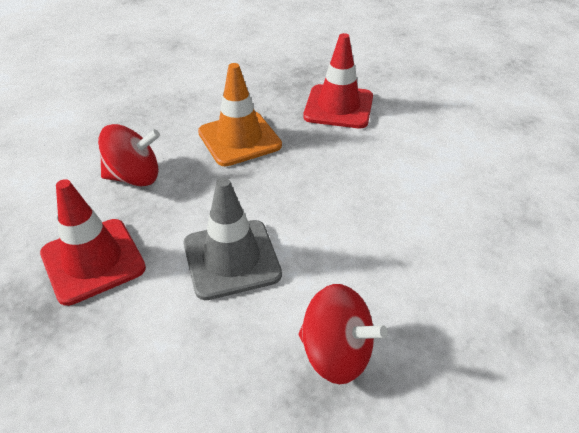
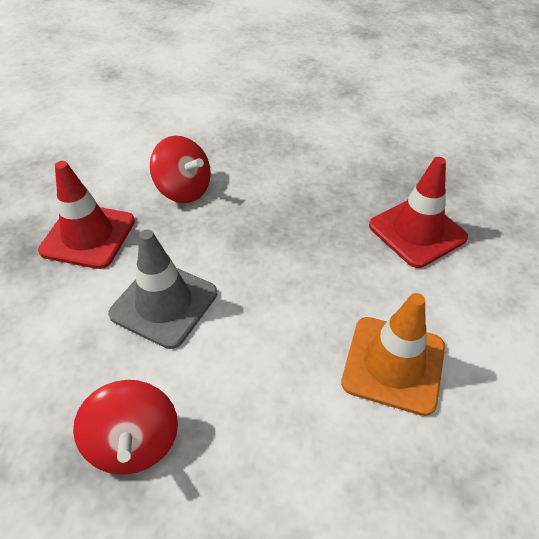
camera: 45 degrees right, 5 degrees up
orange traffic cone [198,63,282,166] -> orange traffic cone moved to [341,293,445,416]

